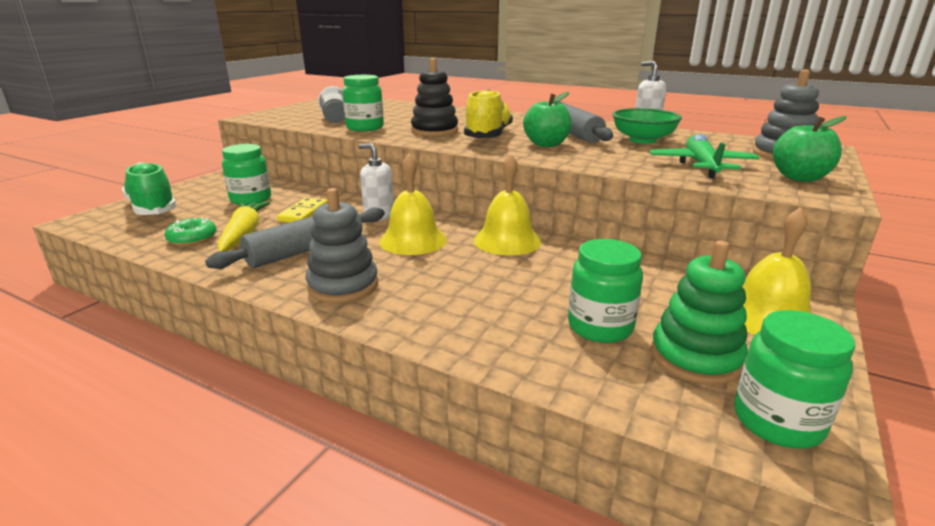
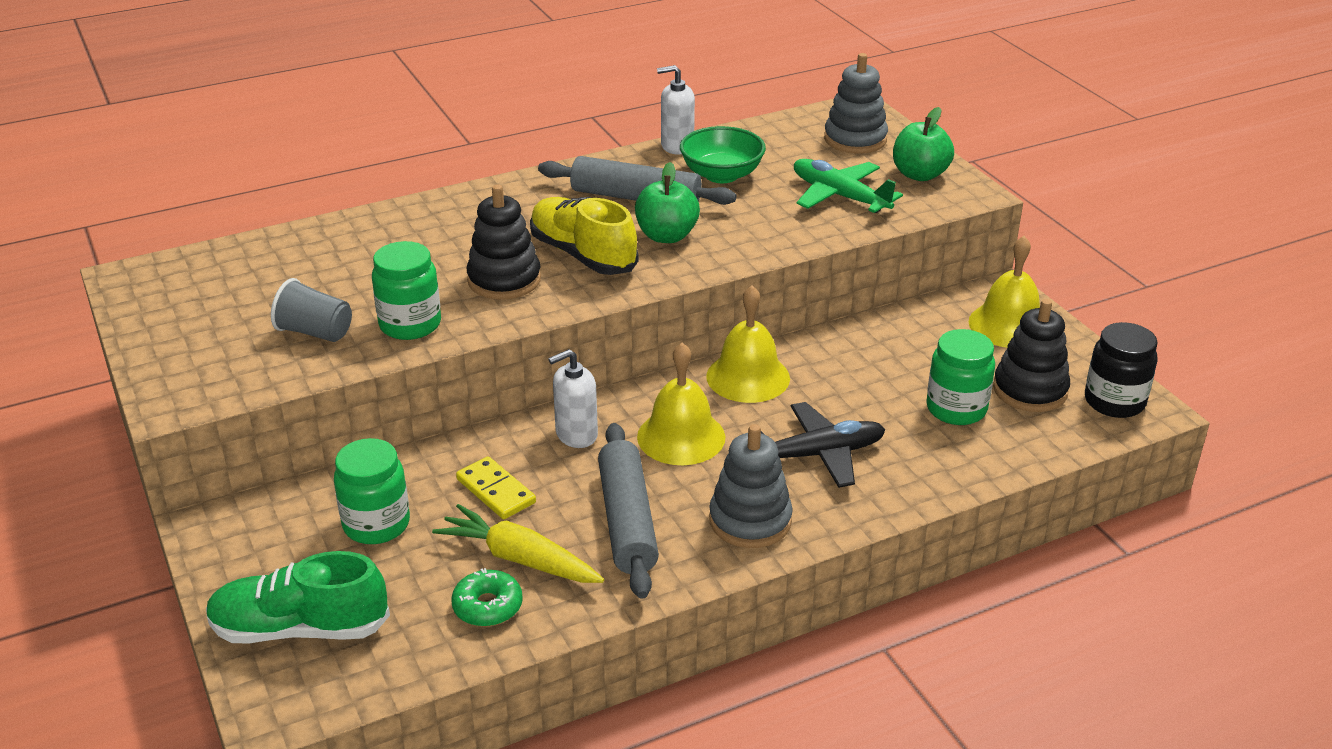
camera: 55 degrees left, 10 degrees up
green stacking toy [651,241,748,385] -> black stacking toy [993,299,1070,412]
green jar [734,310,855,449] -> black jar [1085,322,1158,418]
none -> black plane [761,402,885,488]

